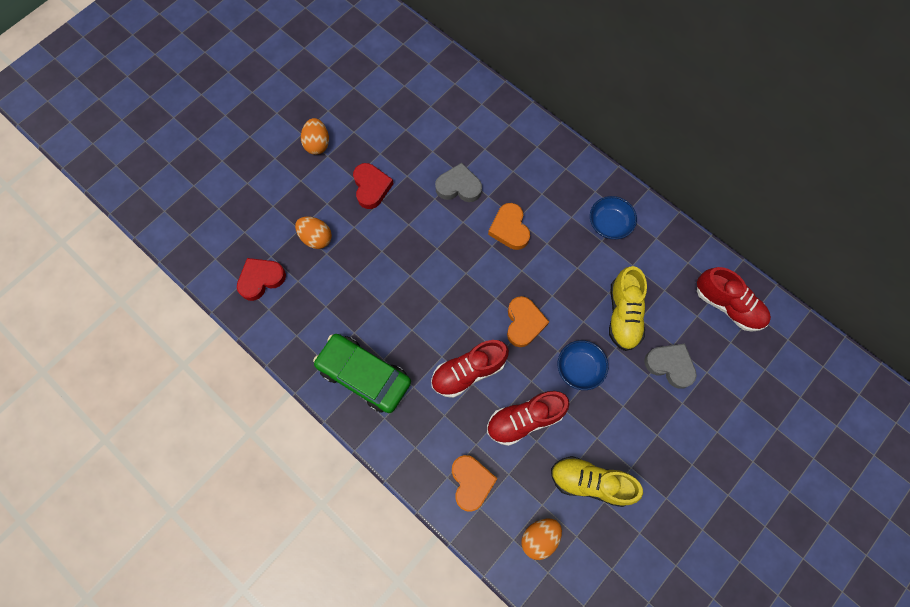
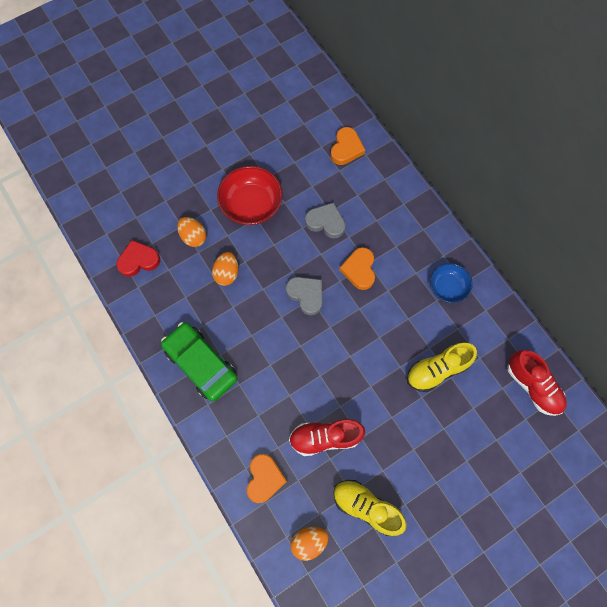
camera: 15 degrees right, 0 degrees up
orange egg [301,118,329,155] -> orange egg moved to [212,252,238,286]
red heart [353,163,394,209] -> red bowl [217,166,283,225]
red shoe [431,340,509,398] -> none
orange heart [507,296,549,347] -> orange heart moved to [331,127,365,165]
blue bowl [557,340,608,390] -> none
yellow shoe [609,266,647,351] -> yellow shoe turned 45 degrees clockwise [407,343,477,392]
grey heart [644,343,697,389] -> grey heart moved to [286,277,322,315]

